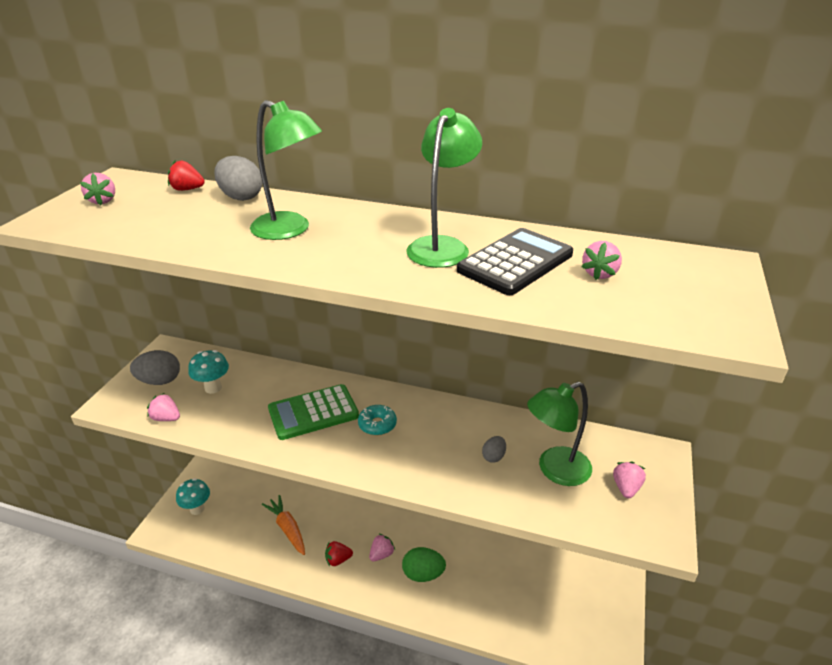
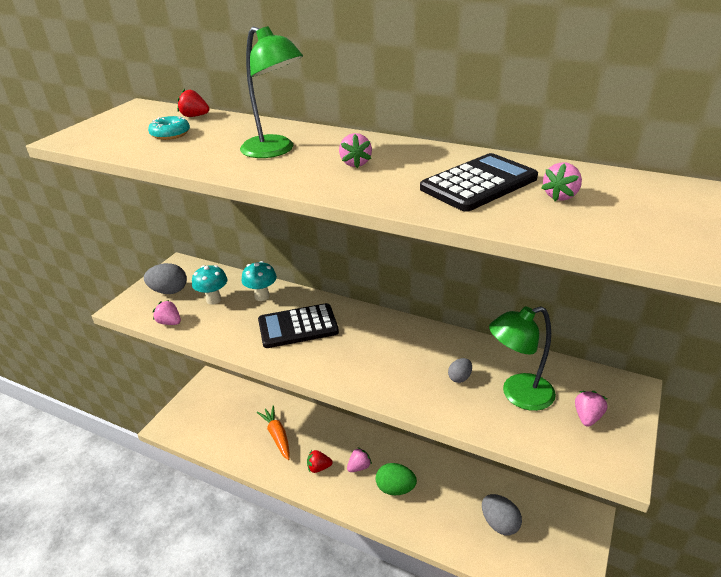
camera: 10 degrees right, 0 degrees up
pink strawberry [80,173,115,205] -> pink strawberry moved to [339,133,372,168]
turquoise mushroom [176,478,210,515] -> turquoise mushroom moved to [242,261,277,301]
grey egg [214,156,262,201] -> grey egg moved to [482,494,522,535]
green calculator [268,384,359,440] -> black calculator [258,303,339,348]
turquoise donut [358,405,397,435] -> turquoise donut moved to [148,116,190,140]
green lamp [407,108,482,268] -> none

